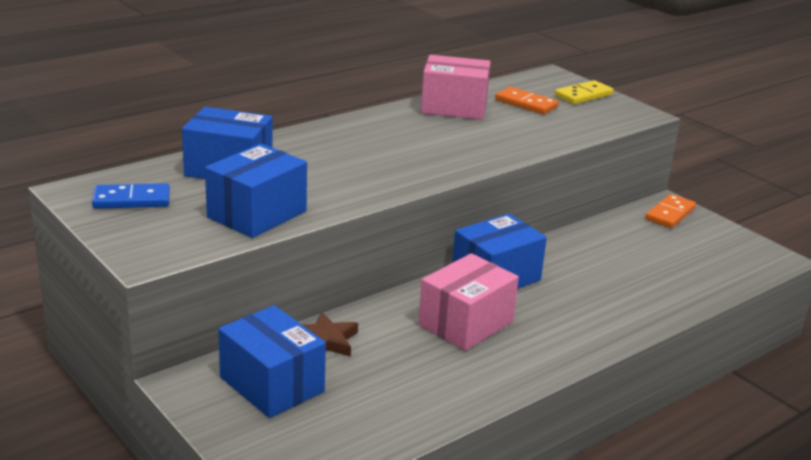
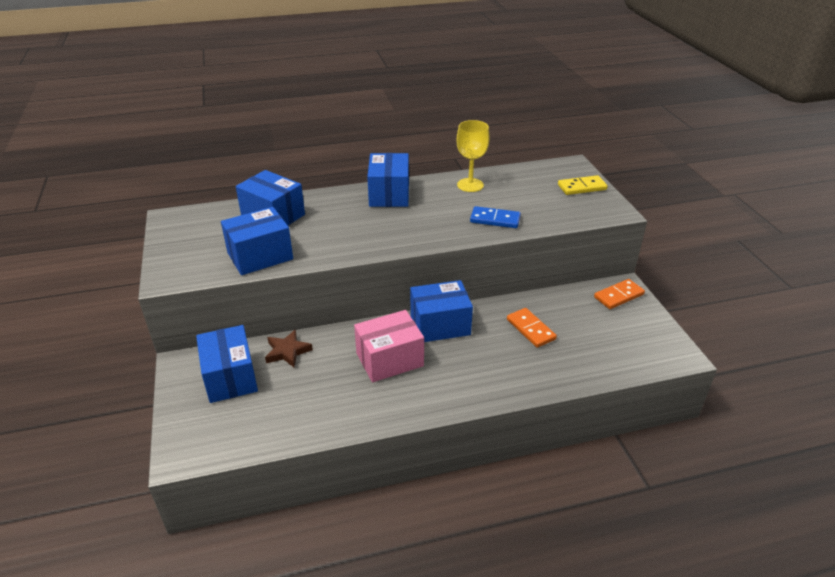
camera: 25 degrees right, 10 degrees up
blue domino [92,183,170,209] -> blue domino moved to [470,206,521,228]
pink box [421,55,490,120] -> yellow goblet [457,120,490,192]
orange domino [495,87,559,114] -> orange domino moved to [507,308,557,348]
none -> blue box [367,153,409,207]

